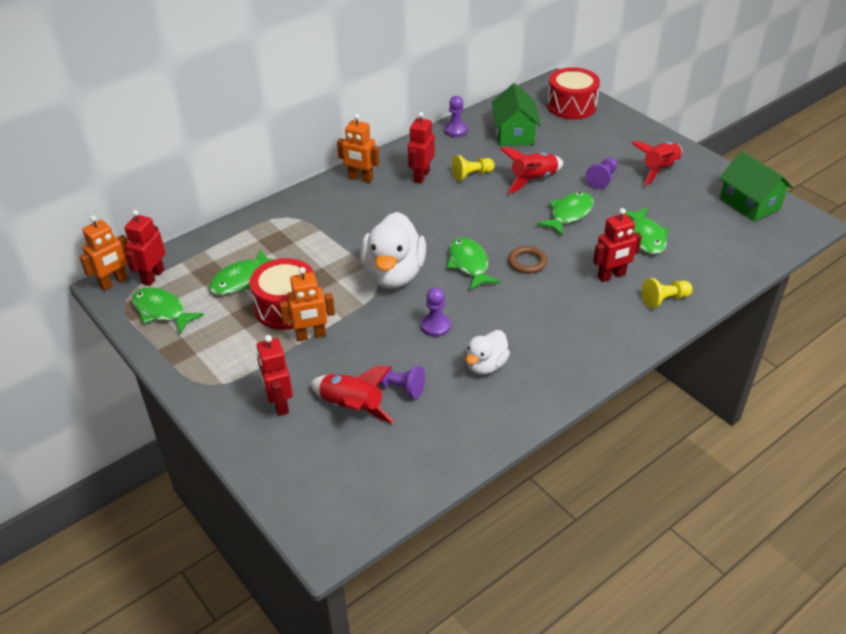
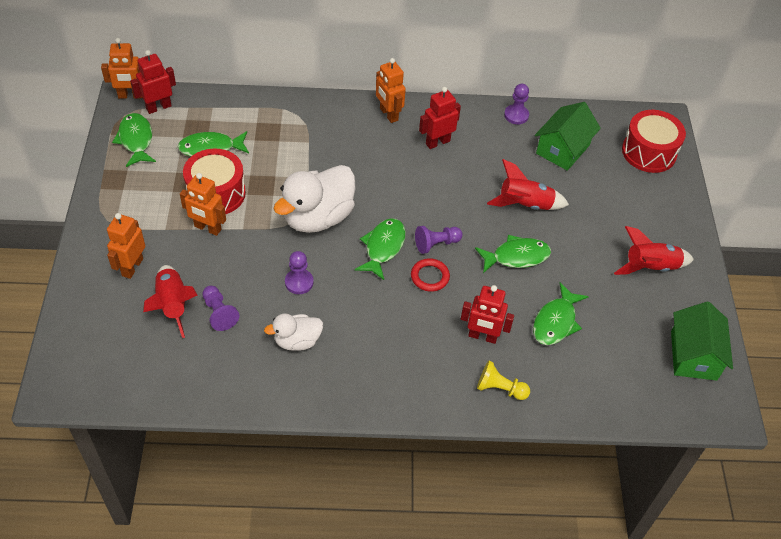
camera: 35 degrees right, 10 degrees up
red robot [257,335,293,416] -> orange robot [107,213,145,279]
yellow pawn [452,155,495,181] -> none
brown ring [508,246,547,274] -> red ring [411,258,450,292]
purple pawn [586,158,618,189] -> purple pawn moved to [415,226,463,254]

